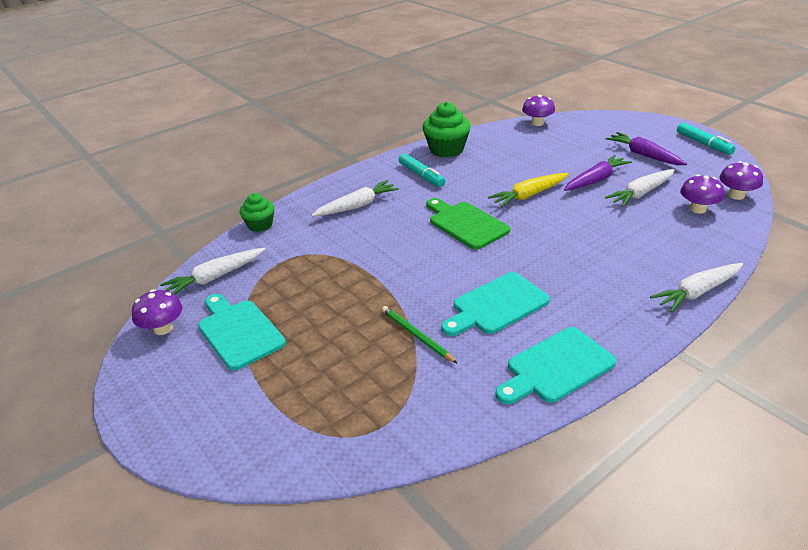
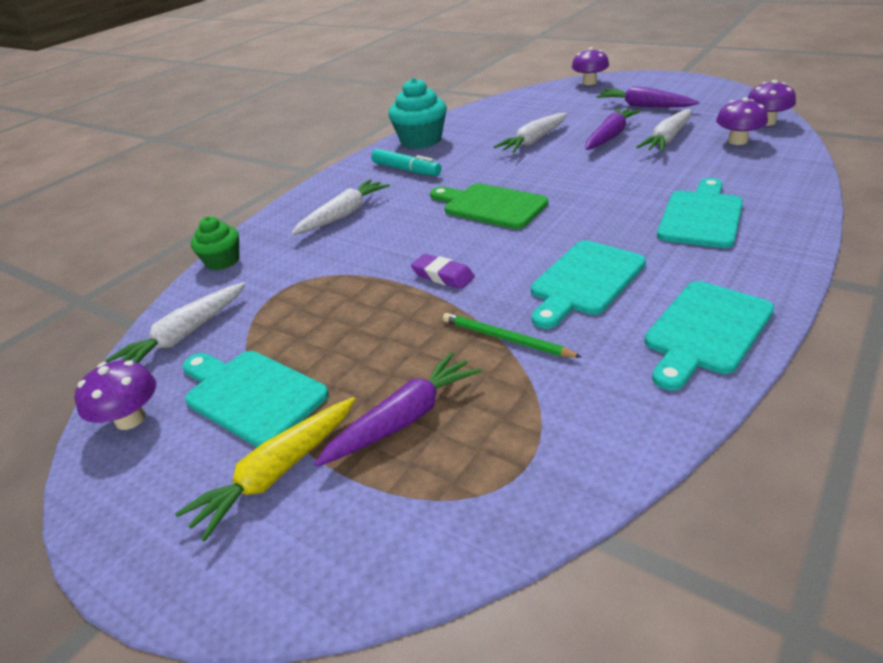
camera: 15 degrees left, 0 degrees up
green cupcake [423,102,471,157] -> turquoise cupcake [388,78,447,149]
yellow carrot [488,173,568,207] -> yellow carrot moved to [175,397,355,542]
purple mushroom [522,95,555,126] -> purple mushroom moved to [572,47,609,85]
white carrot [650,263,743,313] -> white carrot moved to [494,113,567,153]
turquoise marker [677,122,735,155] -> none
none -> purple carrot [314,352,481,467]
none -> purple eraser [411,254,475,289]
none -> turquoise cutting board [657,178,743,248]

